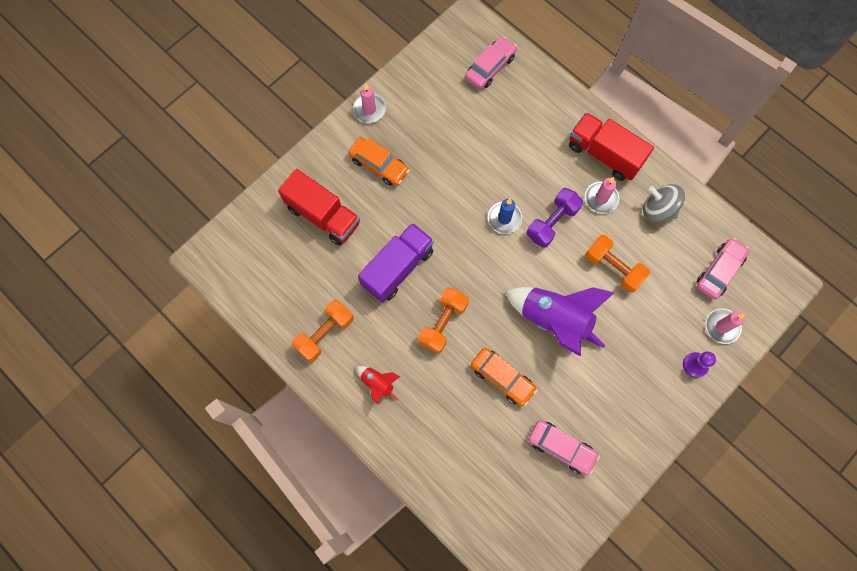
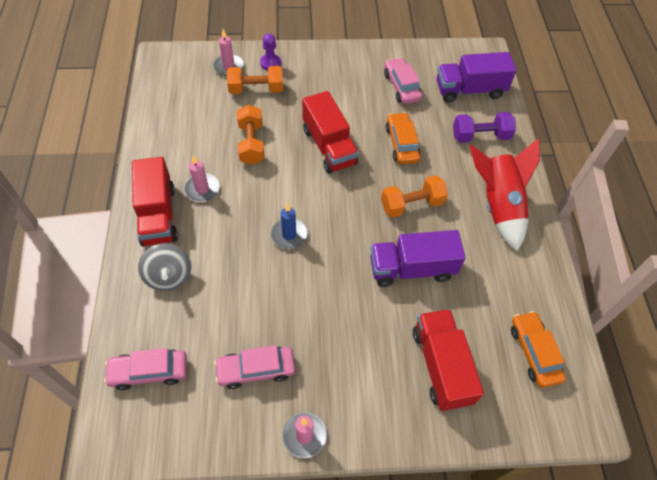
camera: 140 degrees left, 15 degrees down
orange dumbbell [292,299,354,362] -> orange dumbbell moved to [227,66,283,94]
orange car [348,137,410,186] -> orange car moved to [511,311,566,388]
red rocket [356,366,400,404] -> red rocket [470,138,540,251], size x2.10
purple rocket [506,287,615,357] -> red truck [302,91,359,174]
purple dumbbell [527,188,583,248] -> purple dumbbell moved to [453,112,516,143]
grey spinning top [643,184,685,222] -> grey spinning top moved to [138,243,191,291]
pink car [697,238,749,299] -> pink car moved to [214,345,295,389]
none -> purple truck [437,52,517,103]

